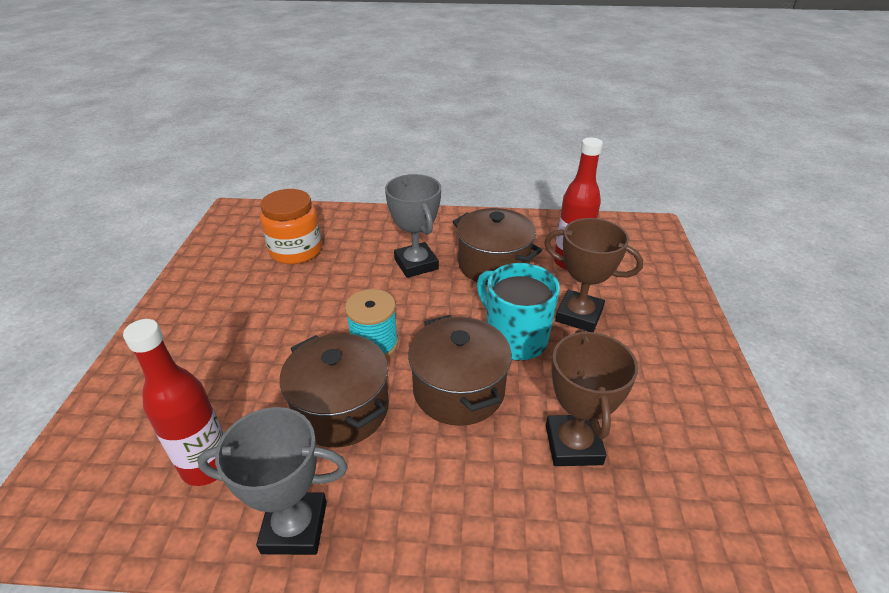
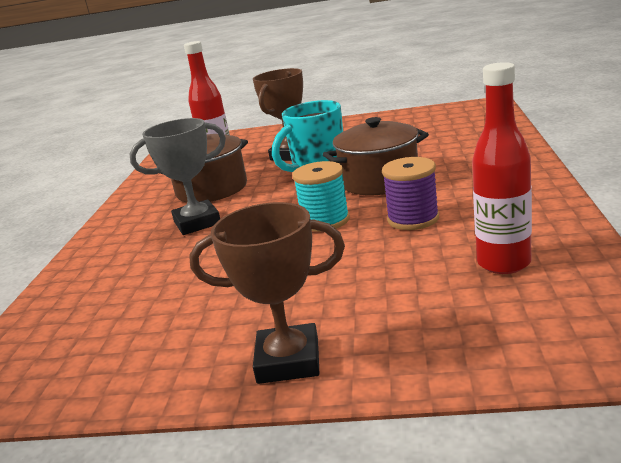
camera: 85 degrees left, 15 degrees down
grey trophy [197,407,348,555] -> none
orange jar [260,189,322,264] -> none
brown pot [280,334,389,447] -> purple spool [382,157,439,230]
brown trophy [546,329,638,466] -> brown trophy moved to [189,202,345,384]

